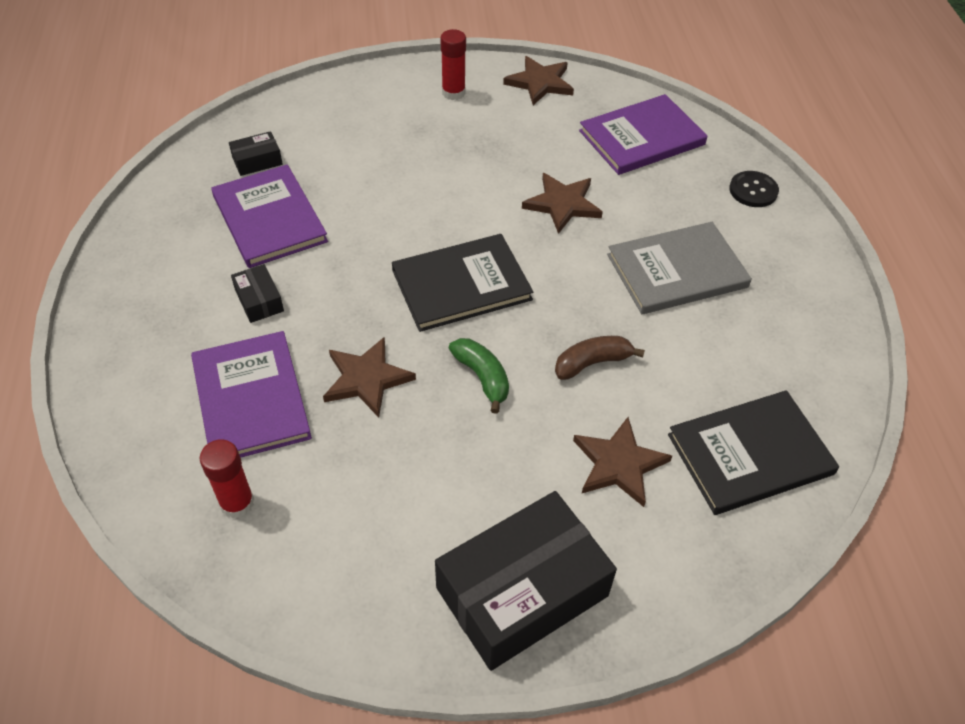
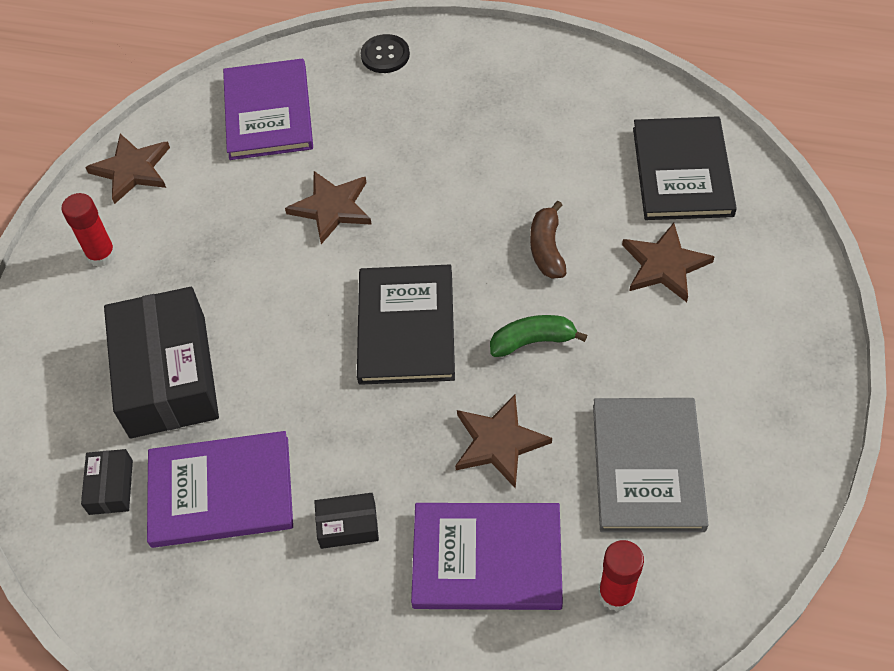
camera: 65 degrees left, 5 degrees up
black box [435,491,617,671] -> black box moved to [104,287,219,439]
grey book [607,222,752,314] -> grey book moved to [593,398,709,532]

